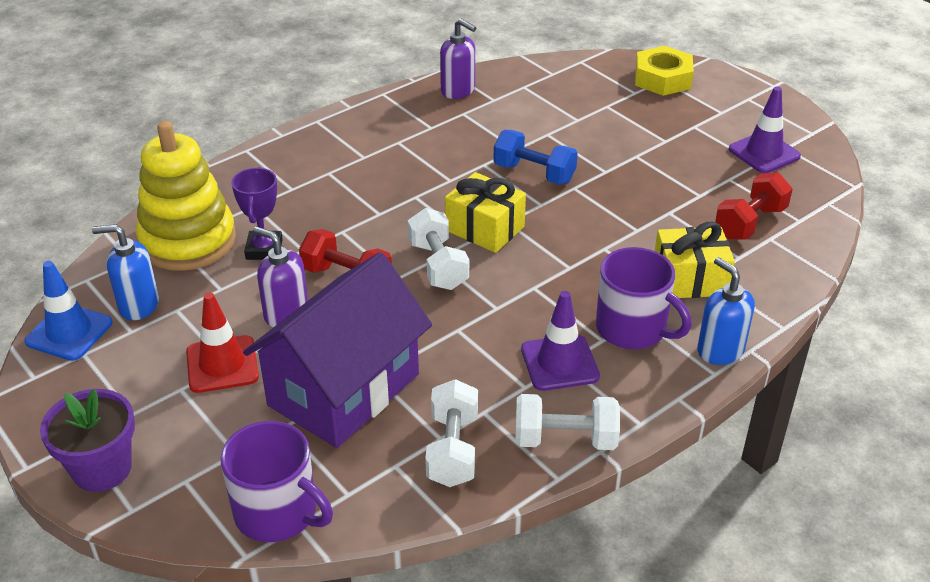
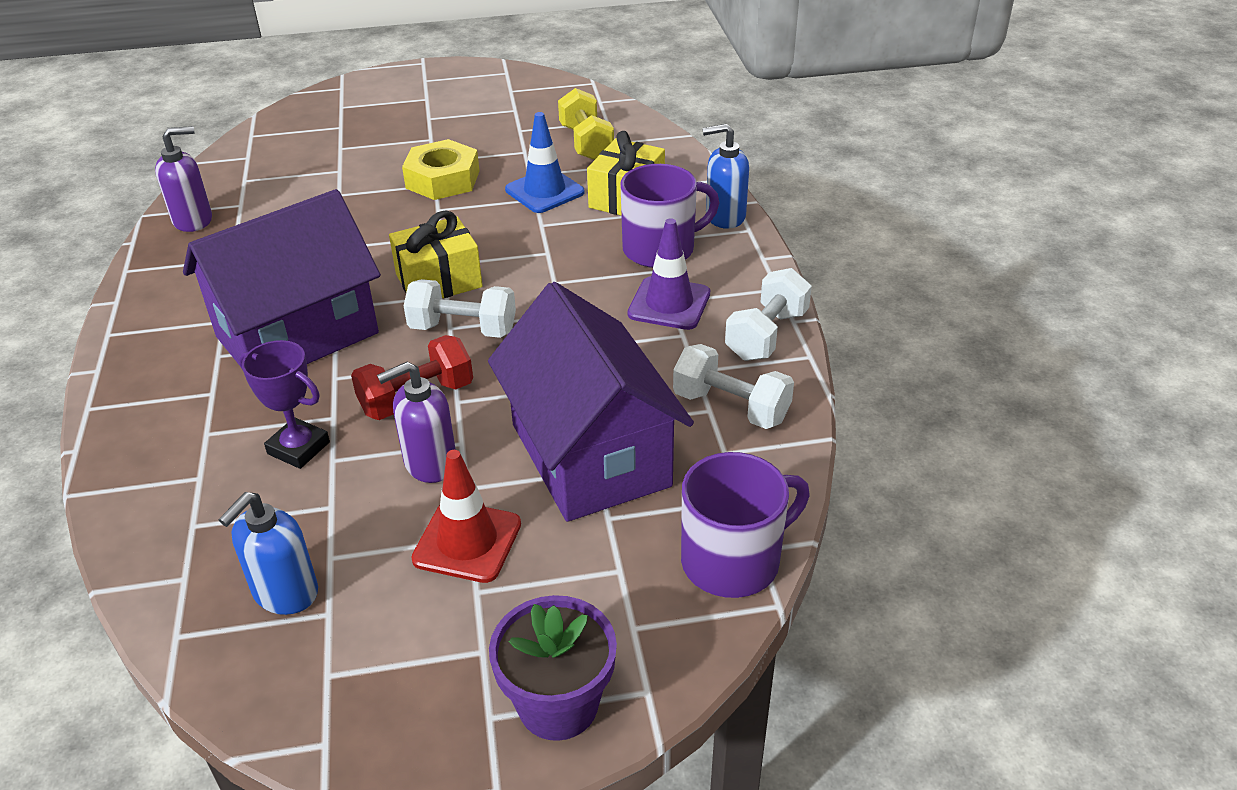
camera: 60 degrees left, 0 degrees up
blue traffic cone [25,261,112,361] -> blue traffic cone moved to [505,112,585,213]
yellow stacking toy [136,121,236,271] -> none
blue dumbbell [493,130,578,184] -> none
yellow nut [635,46,694,96] -> yellow nut moved to [402,139,480,200]
red dumbbell [715,172,793,240] -> yellow dumbbell [558,88,614,160]
purple traffic cone [729,87,801,173] -> none
none -> purple house [183,189,381,366]

